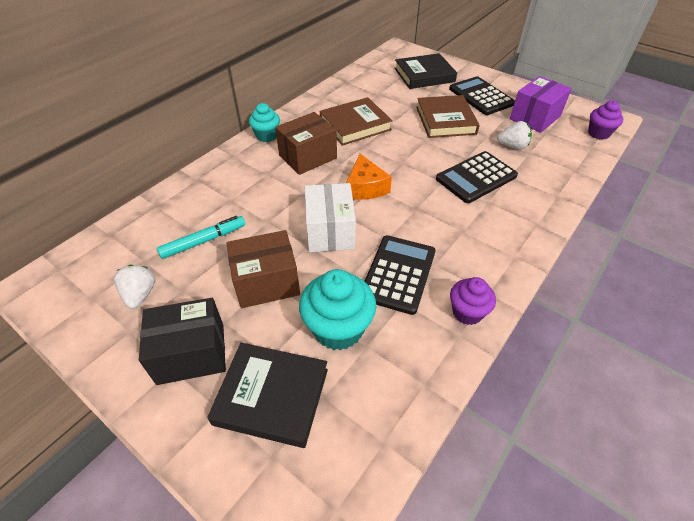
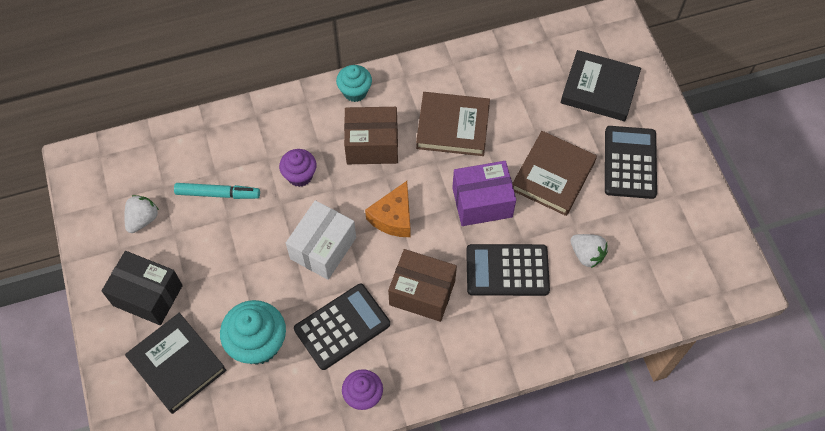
camera: 35 degrees right, 15 degrees up
brown box [226,230,300,308] -> brown box moved to [388,249,457,322]
purple box [510,76,572,133] -> purple box moved to [452,161,516,226]
purple cupcake [588,101,623,140] -> purple cupcake moved to [279,149,317,187]

